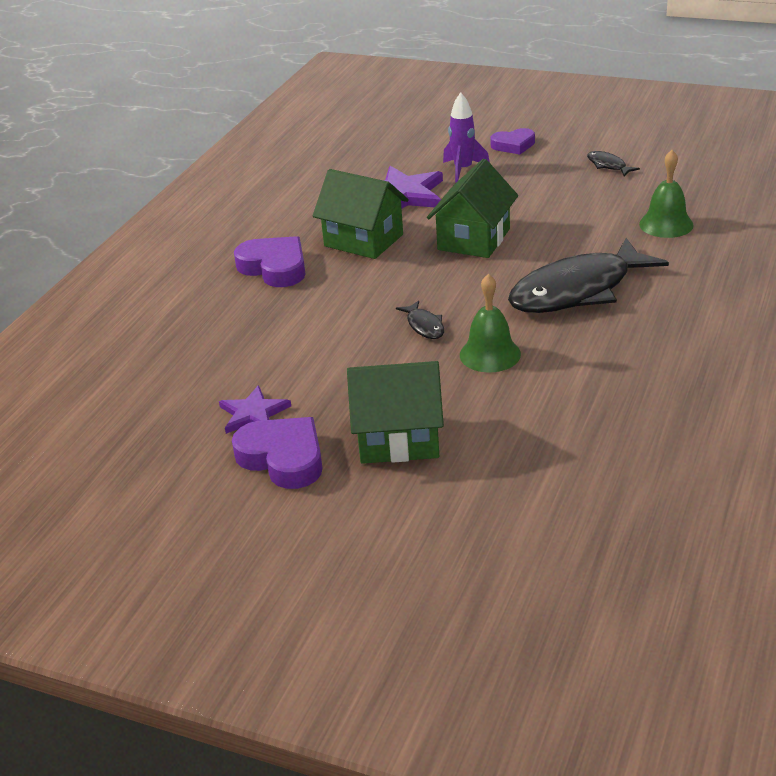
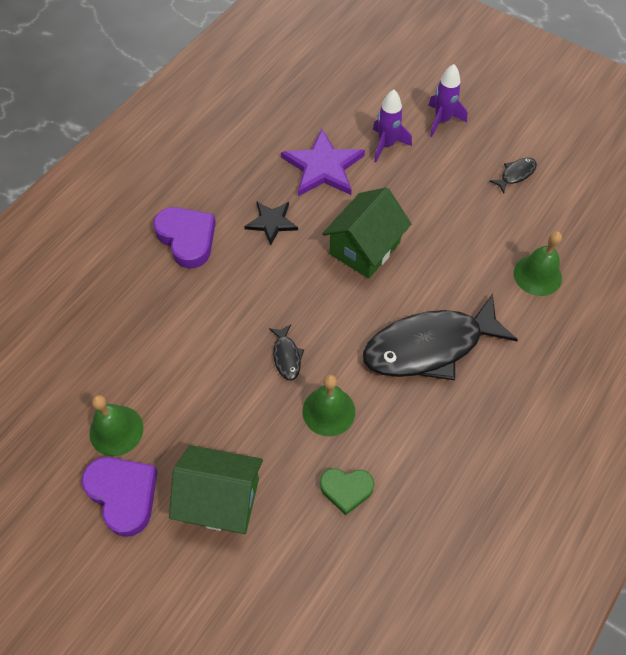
camera: 10 degrees right, 25 degrees up
purple star [219,385,291,434] -> green bell [89,395,143,456]
green house [313,169,409,259] -> black star [244,201,298,246]
purple heart [490,128,535,154] -> purple rocket [429,64,467,137]
black fish [587,151,640,176] -> black fish turned 75 degrees clockwise [489,158,537,193]
none -> green heart [320,468,374,515]

